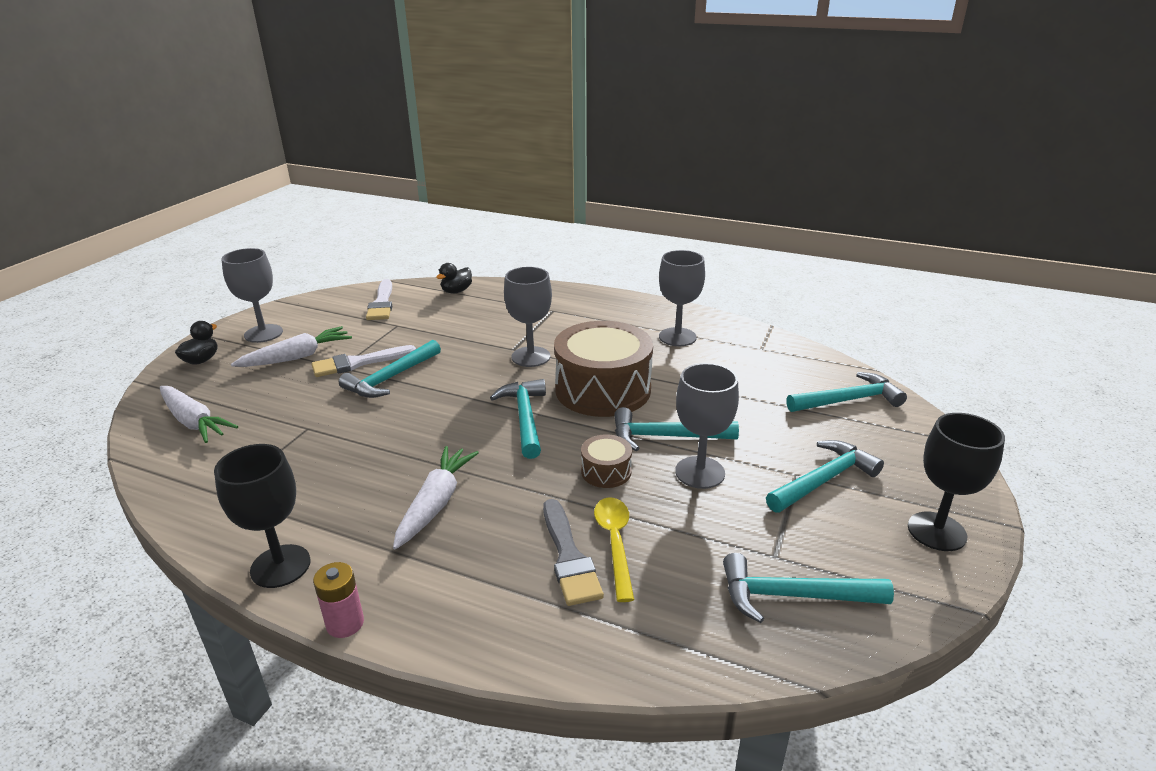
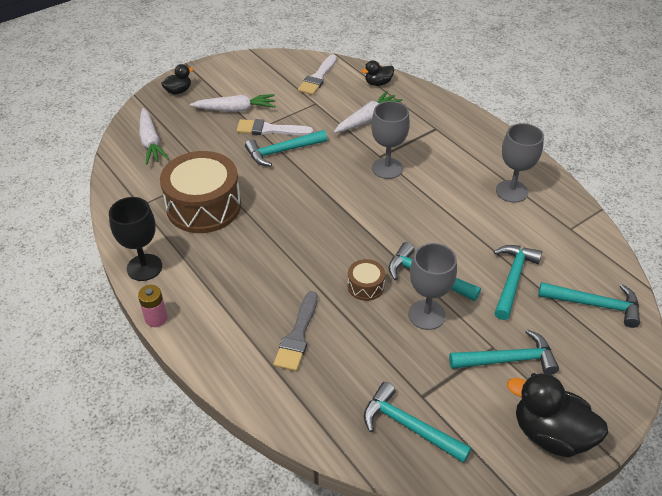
camera: 30 degrees right, 15 degrees up
grey goblet [221,248,283,343] -> none
white carrot [393,446,479,549] -> white carrot moved to [334,91,402,133]
turquoise hammer [490,379,546,459] -> turquoise hammer moved to [494,245,542,320]
brown drum [554,321,653,417] -> brown drum moved to [160,151,241,233]
yellow spoon [594,497,634,602] -> none
black goblet [908,413,1005,551] -> black duck [507,373,608,458]

